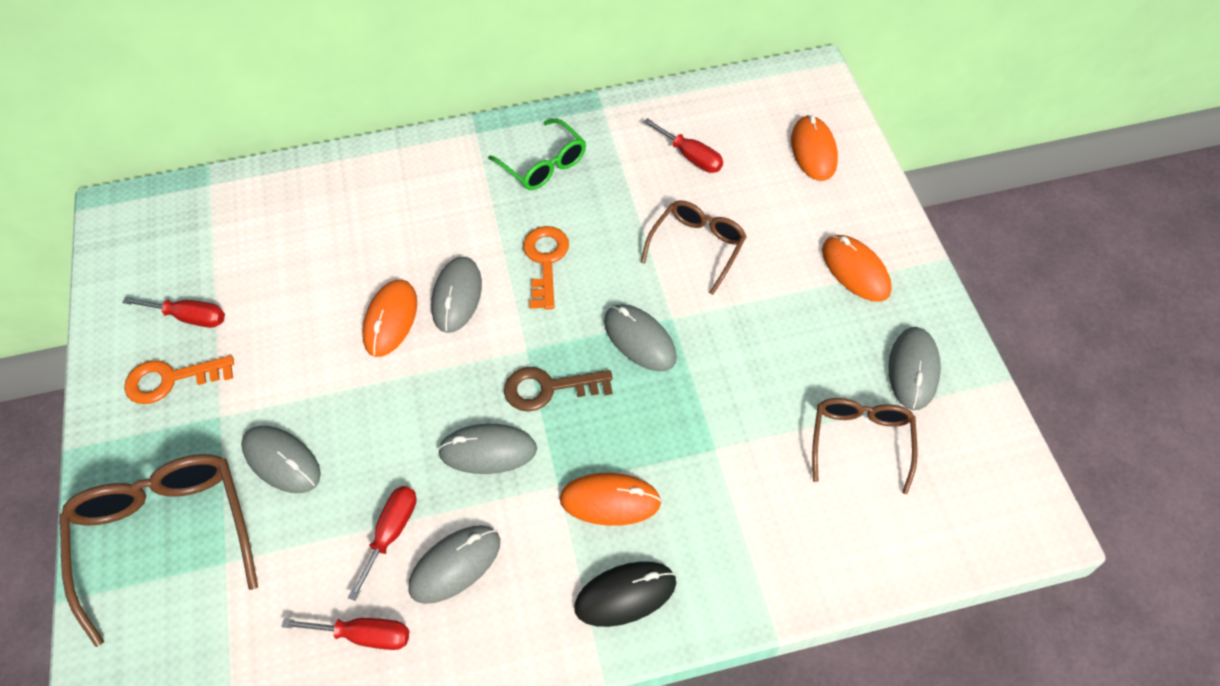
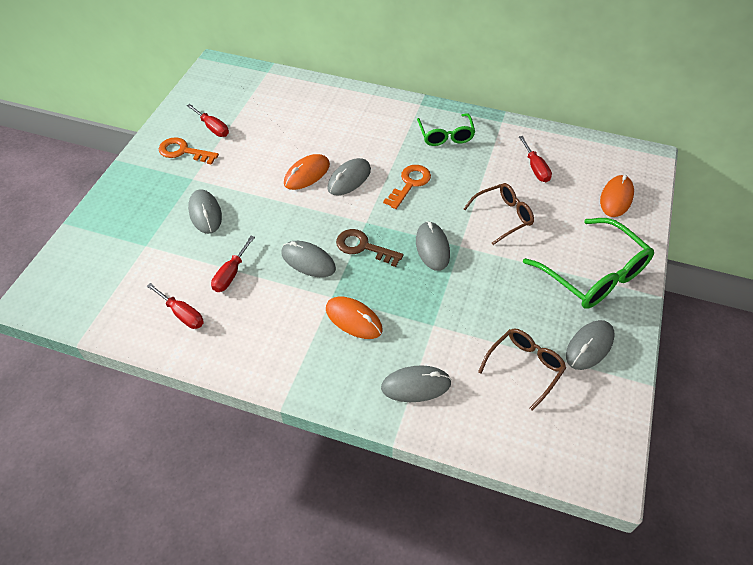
camera: 30 degrees right, 5 degrees down
brown glasses [60,454,258,647] -> none
red screwdriver [348,486,417,601] -> red screwdriver turned 150 degrees clockwise [211,236,255,292]
grey mouse [408,525,500,604] -> grey mouse moved to [381,366,452,402]
black mouse [574,561,676,627] -> none
orange mouse [822,235,892,302] -> green glasses [523,218,654,309]

